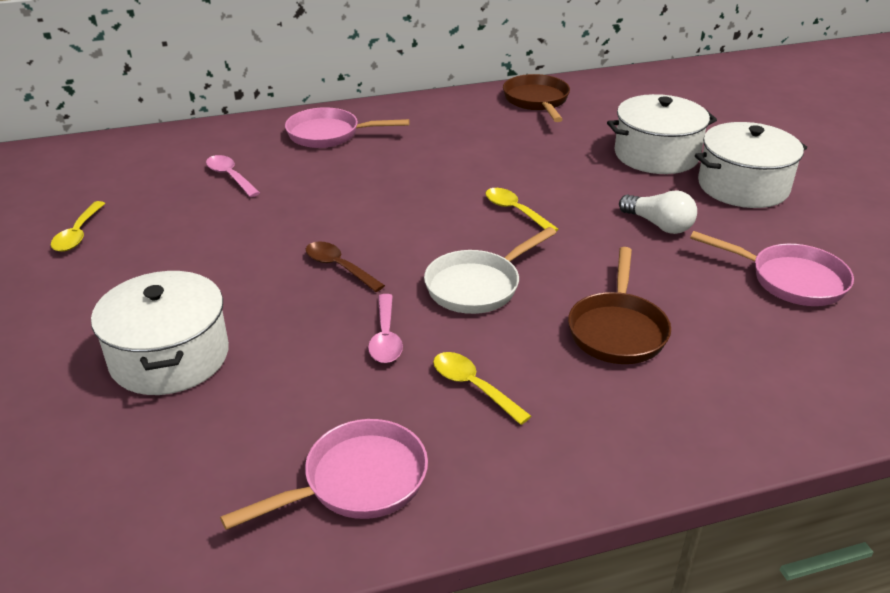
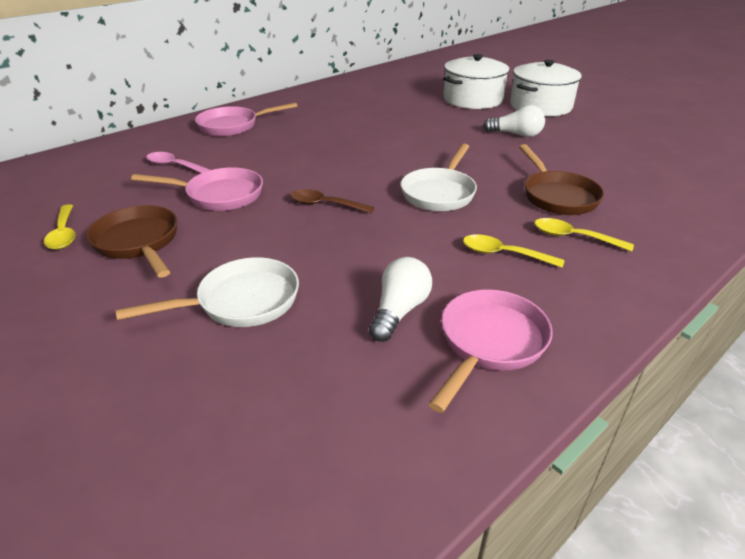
camera: 25 degrees left, 0 degrees up
white pot [91,271,229,395] -> white pan [116,257,299,327]
pink spoon [368,294,403,363] -> none
yellow spoon [485,188,559,231] -> yellow spoon moved to [535,218,634,252]
brown pan [503,74,570,122] -> brown pan moved to [86,205,177,278]
pink pan [690,231,854,306] -> pink pan moved to [131,167,263,211]
none -> white light bulb [369,257,432,342]

